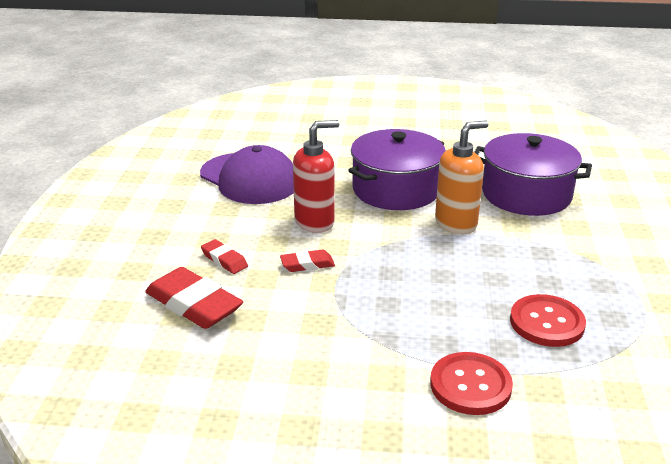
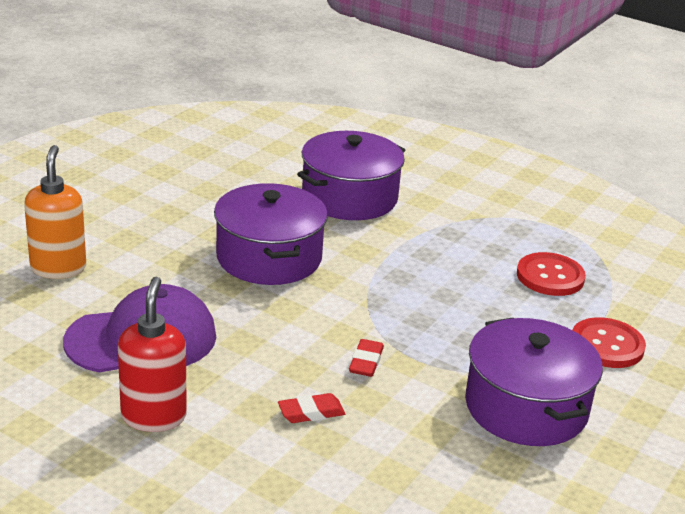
camera: 65 degrees left, 0 degrees up
red eraser [145,267,243,329] -> none
red soap dispenser [293,120,339,233] -> red soap dispenser moved to [118,277,187,432]
orange soap dispenser [435,120,488,234] -> orange soap dispenser moved to [24,145,86,279]
none -> purple pot [465,318,603,446]

